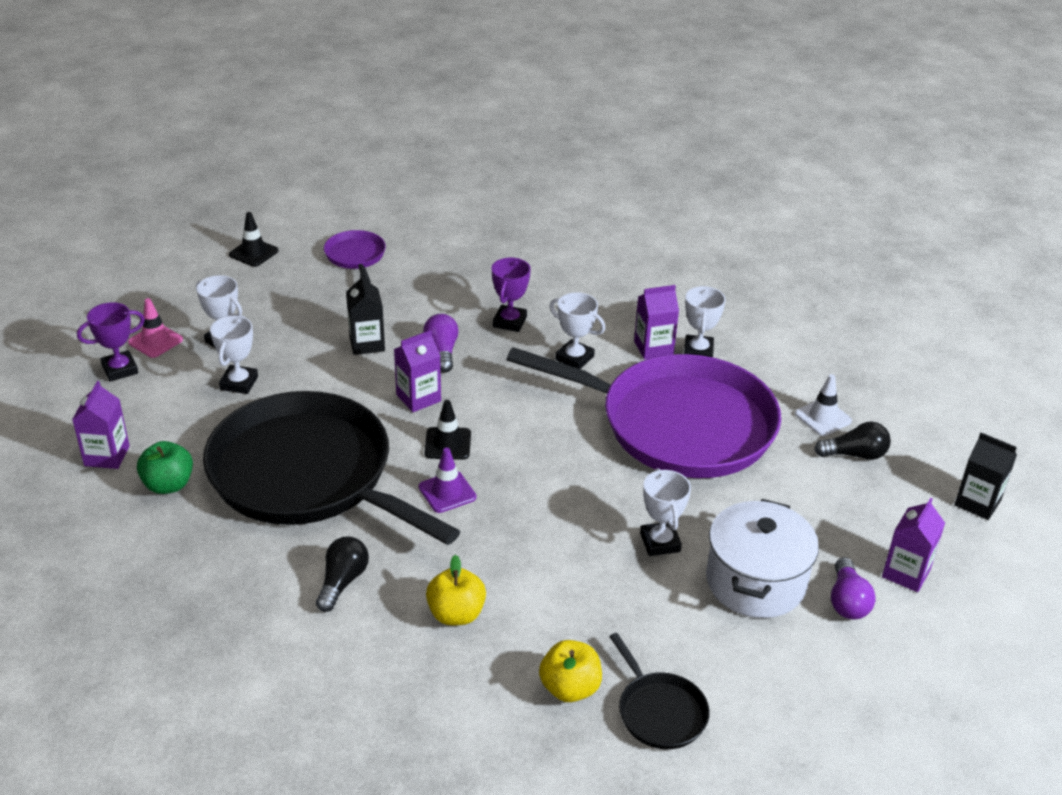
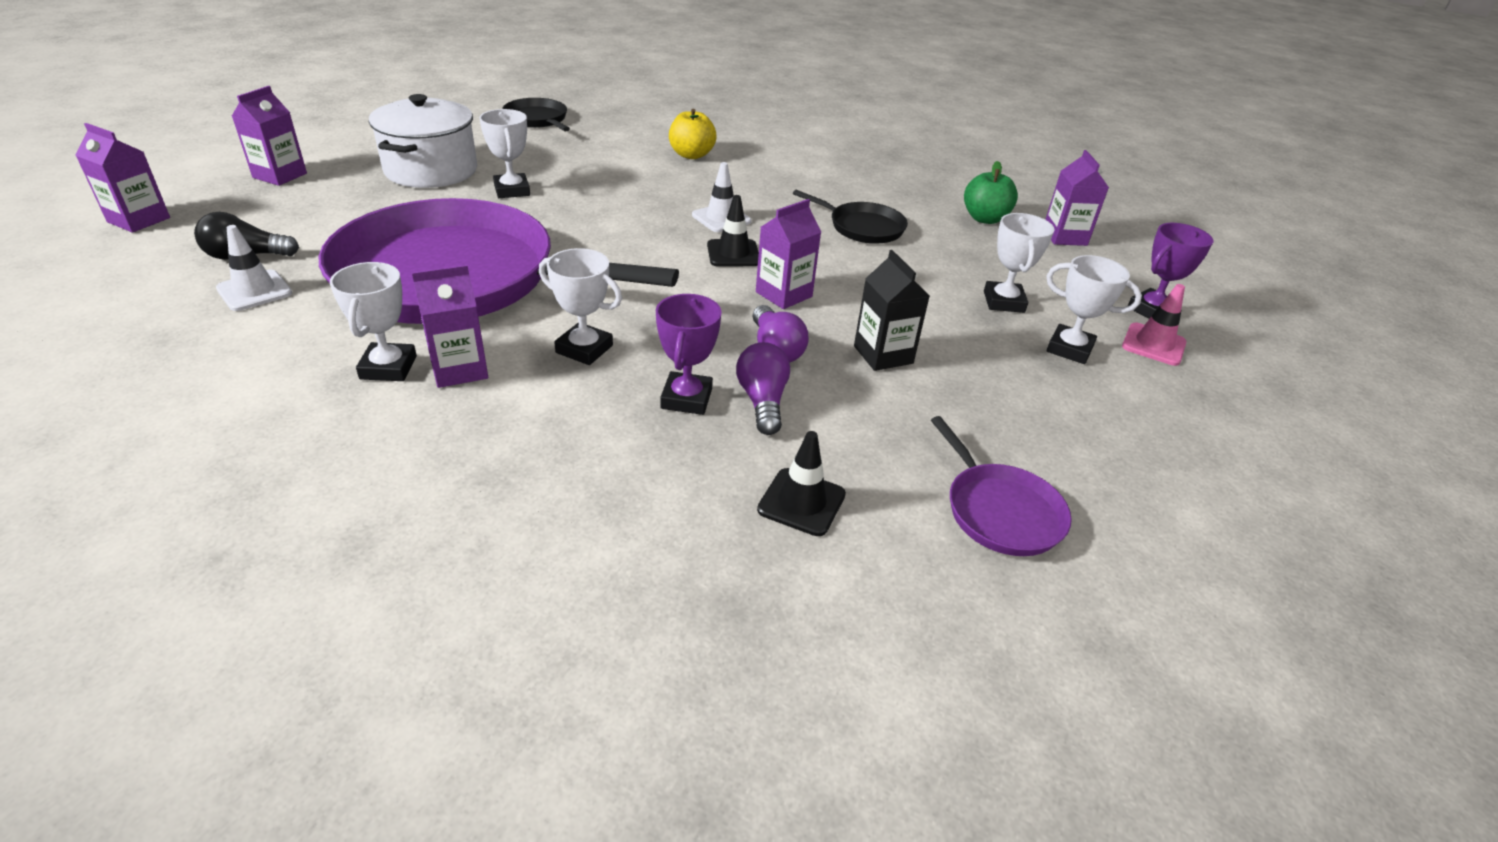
camera: 170 degrees right, 0 degrees up
black pan [203,391,460,545] -> black pan [793,190,908,244], size x0.41
black traffic cone [229,212,279,267] -> black traffic cone moved to [757,431,846,536]
black light bulb [316,536,369,612] -> none
purple traffic cone [419,448,476,513] -> white traffic cone [692,162,751,232]
yellow apple [539,640,602,702] -> none
purple light bulb [831,557,876,619] -> purple light bulb moved to [736,342,790,435]
black carton [954,432,1017,520] -> purple carton [76,123,170,233]

